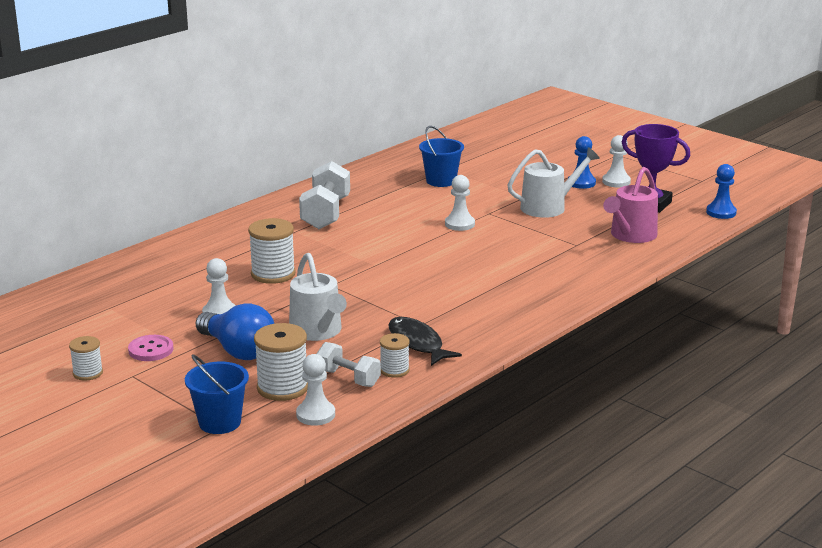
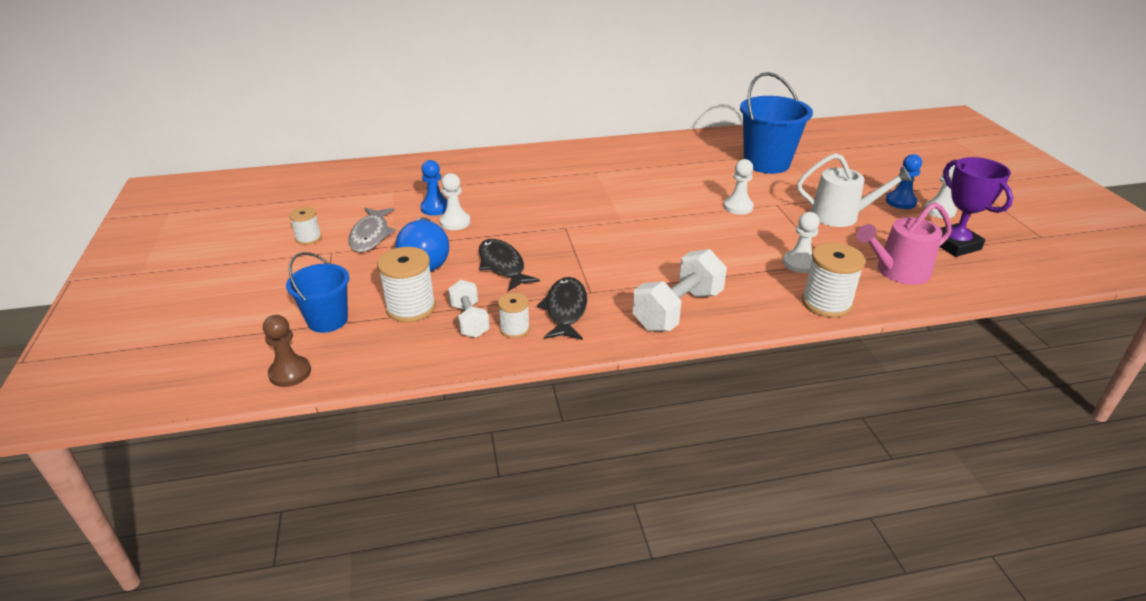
camera: 35 degrees right, 10 degrees up
pink button [128,335,173,361] -> grey fish [348,208,396,252]
white spool [248,218,296,284] -> white spool moved to [802,242,865,318]
white watering can [289,253,347,341] -> black fish [479,239,540,291]
white pawn [296,354,335,426] -> white pawn moved to [783,212,820,273]
white dumbbell [299,161,350,229] -> white dumbbell moved to [633,249,727,332]
blue bucket [419,126,464,187] -> blue bucket [740,72,813,174], size x1.61
blue pawn [706,164,737,219] -> blue pawn moved to [420,160,447,216]
none -> brown pawn [263,315,311,387]

